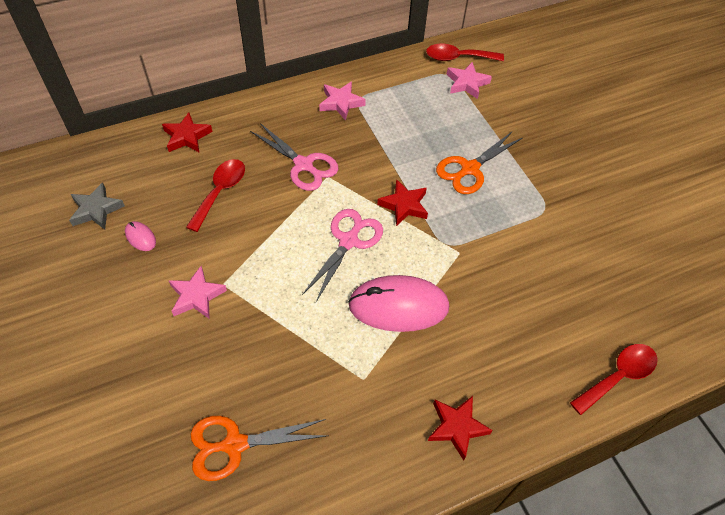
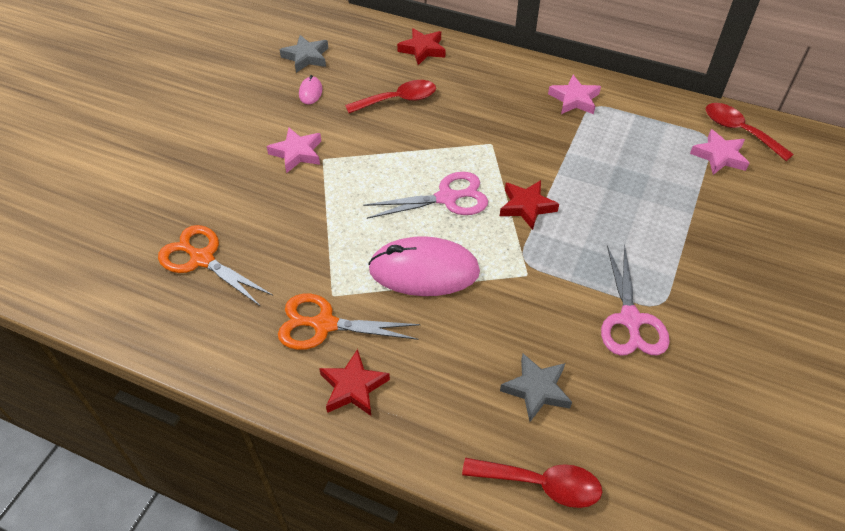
camera: 50 degrees right, 5 degrees down
pink scissors [250,123,338,191] -> pink scissors moved to [601,244,670,356]
pink mouse [348,275,449,332] -> pink mouse turned 45 degrees counterclockwise [368,236,480,296]
orange scissors [436,131,522,194] -> orange scissors moved to [278,294,421,350]
none -> grey star [500,354,572,422]

